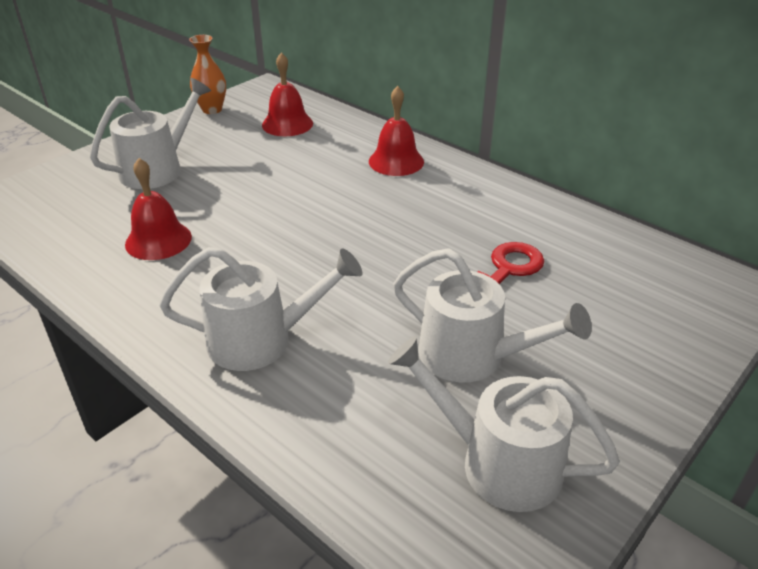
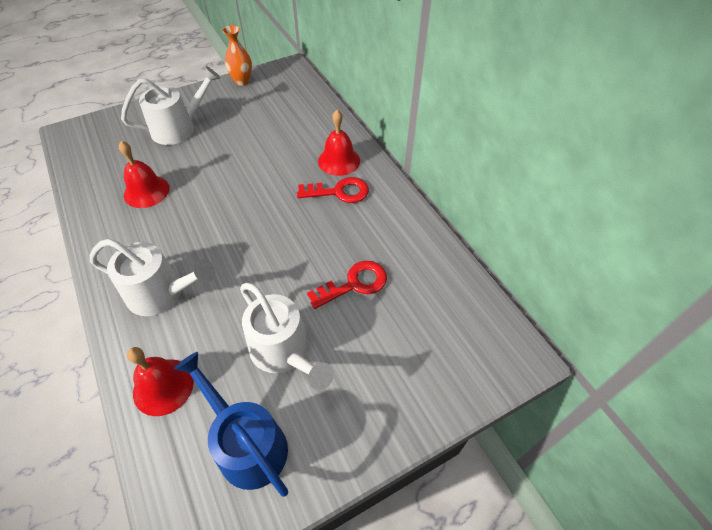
camera: 20 degrees right, 15 degrees up
red bell [262,52,313,136] -> red bell moved to [127,347,194,416]
white watering can [388,336,620,512] -> blue watering can [174,352,288,497]
none -> red key [297,177,369,203]

